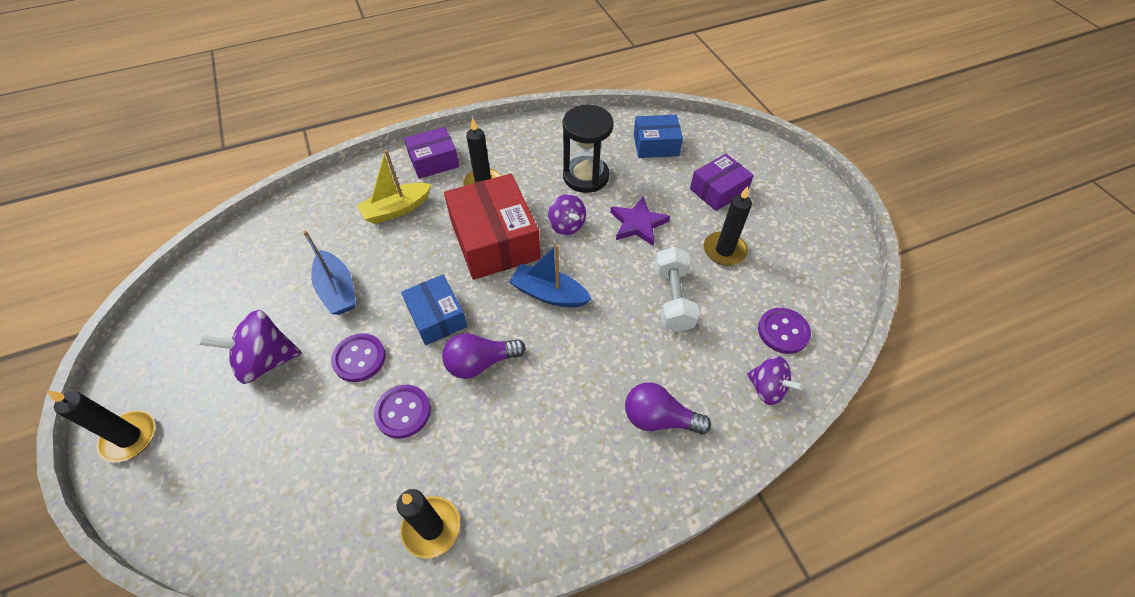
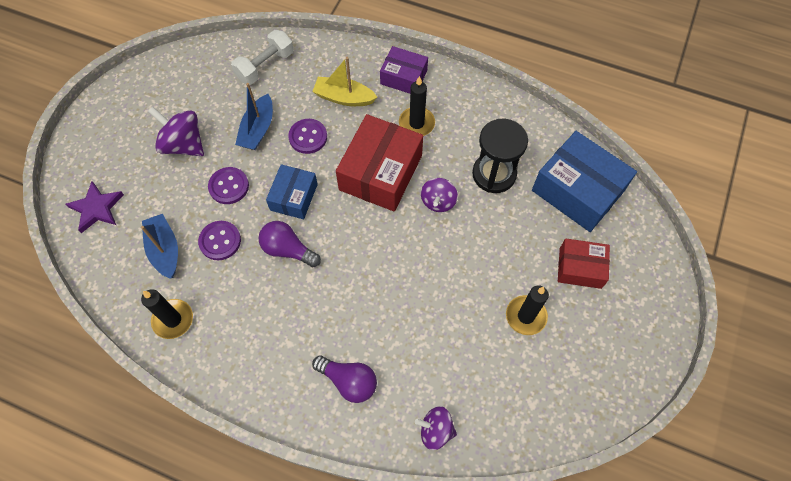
camera: 45 degrees right, 10 degrees up
black candle [46,390,155,463] -> none
blue boat [509,244,592,307] -> blue boat moved to [141,214,178,279]
purple star [610,196,670,246] -> purple star moved to [66,181,124,233]
purple light bulb [625,382,711,435] -> purple light bulb turned 150 degrees clockwise [312,355,377,403]
blue box [634,115,683,158] -> blue box [532,131,637,232], size x1.71
white dumbbell [655,247,699,332] -> white dumbbell moved to [231,30,294,85]
purple box [690,154,754,211] -> red box [558,239,610,289]
purple spinning top [747,356,803,405] -> purple spinning top turned 105 degrees clockwise [415,406,457,450]
purple button [758,308,811,354] -> purple button moved to [288,119,327,154]

